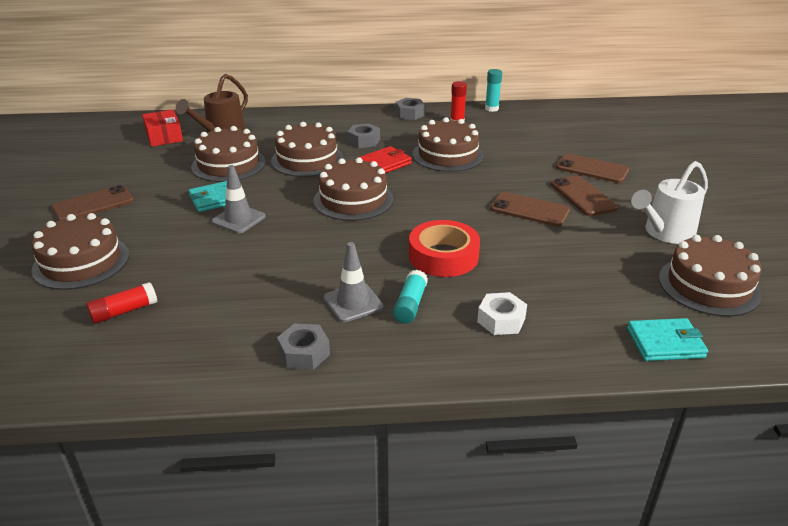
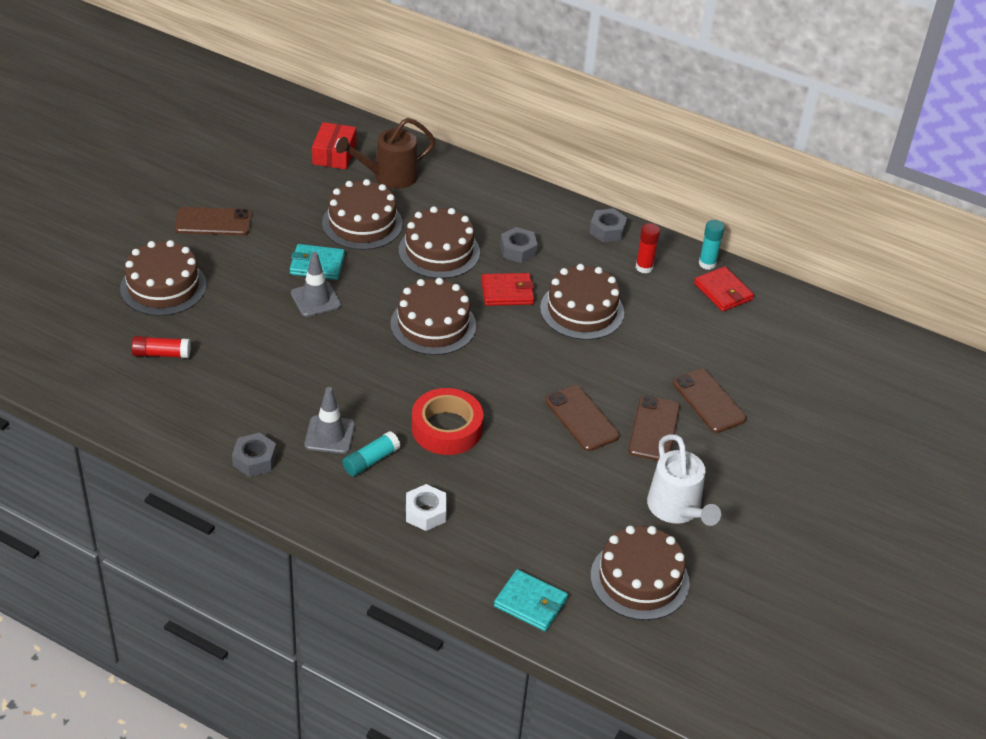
camera: 30 degrees right, 10 degrees up
white watering can [631,161,708,244] -> white watering can turned 105 degrees counterclockwise [647,434,721,526]
none -> red wallet [694,266,754,312]

